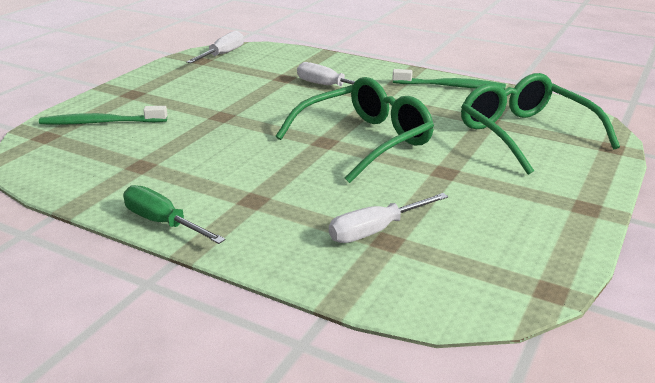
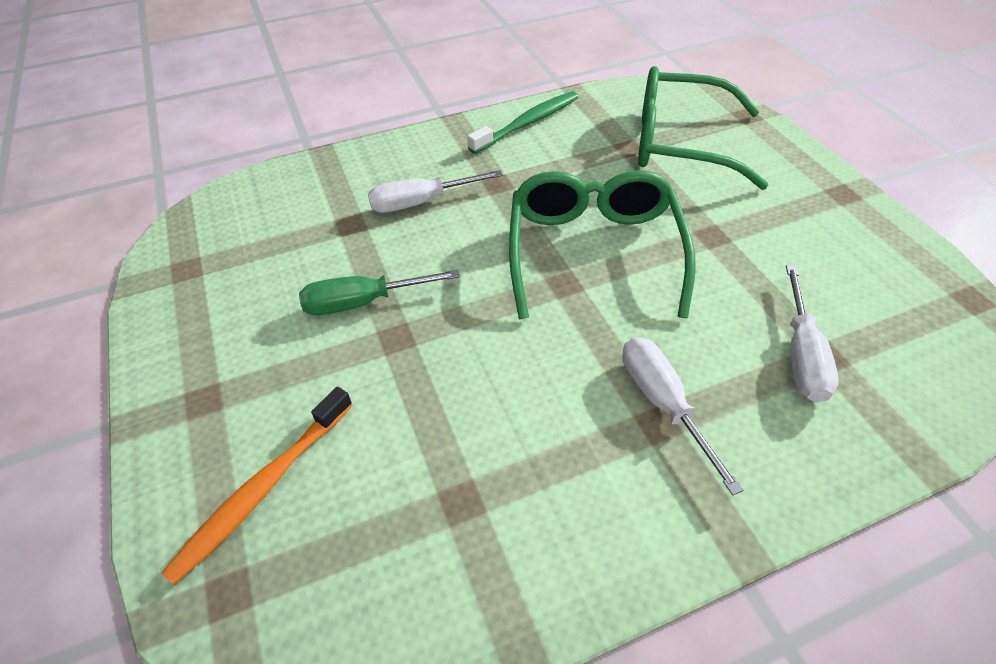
camera: 50 degrees left, 20 degrees up
green toothbrush [39,106,167,125] -> orange toothbrush [161,387,353,585]
green screwdriver [123,185,226,244] -> green screwdriver moved to [299,269,460,315]
white screwdriver [186,31,244,63] -> white screwdriver moved to [622,337,744,495]

